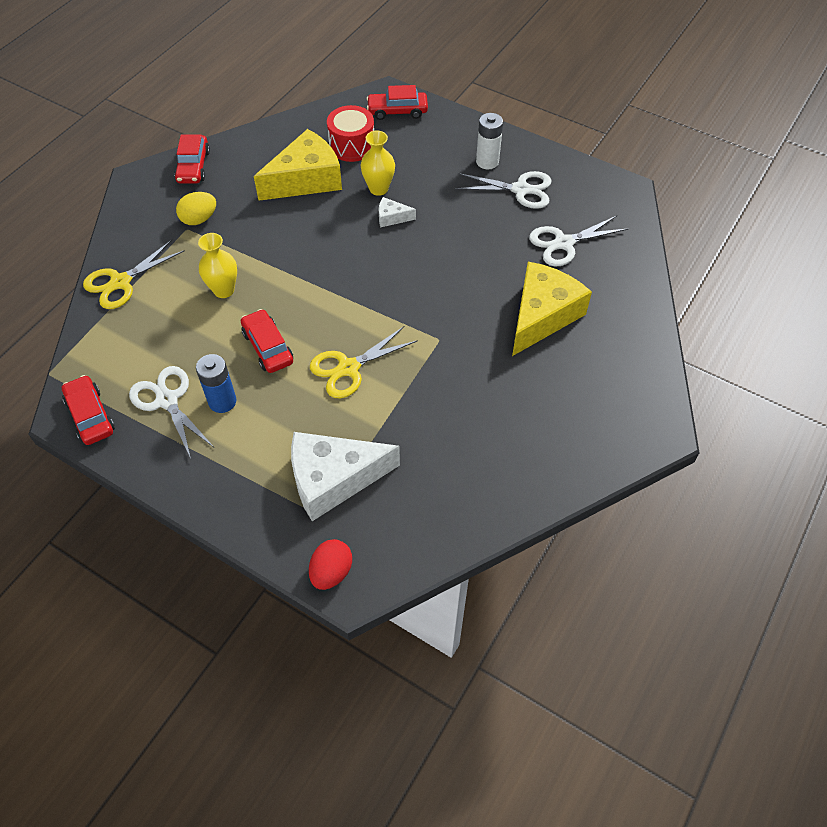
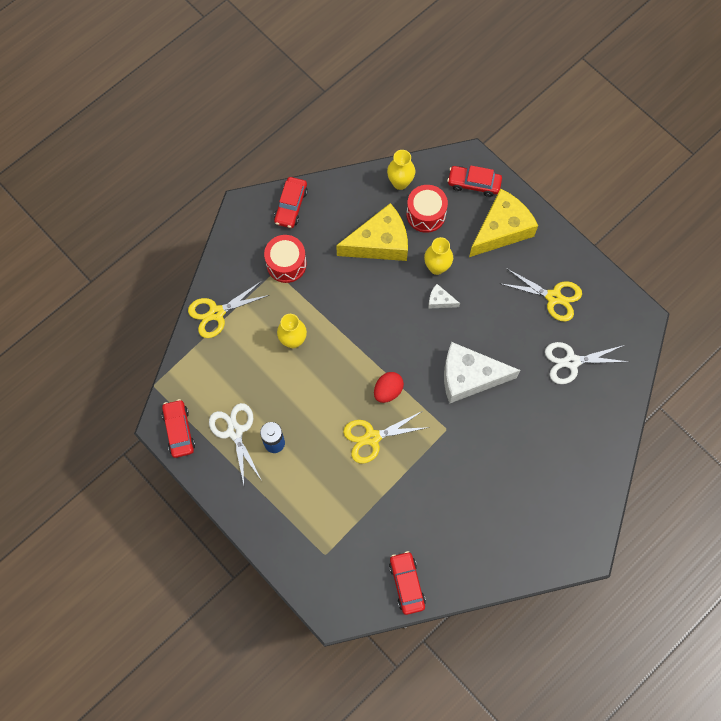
camera: 15 degrees right, 15 degrees up
yellow egg [176,192,216,225] -> red drum [264,235,307,283]
red car [241,309,293,373] -> red car moved to [389,551,426,615]
white cheese [291,432,400,521] -> white cheese moved to [444,342,520,404]
red egg [309,539,352,590] -> red egg moved to [374,372,404,403]
white scissors [455,171,551,209] -> yellow scissors [502,268,582,322]
white battery [476,113,503,169] -> none
yellow cheese [512,262,592,356] -> yellow cheese moved to [469,189,538,257]
none -> yellow vase [387,150,415,190]

